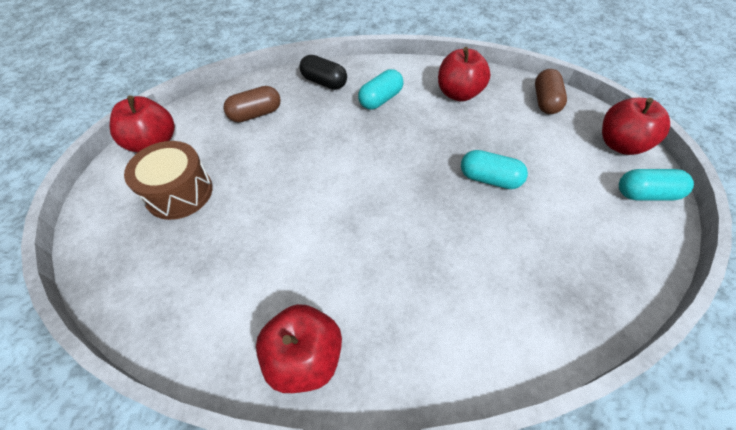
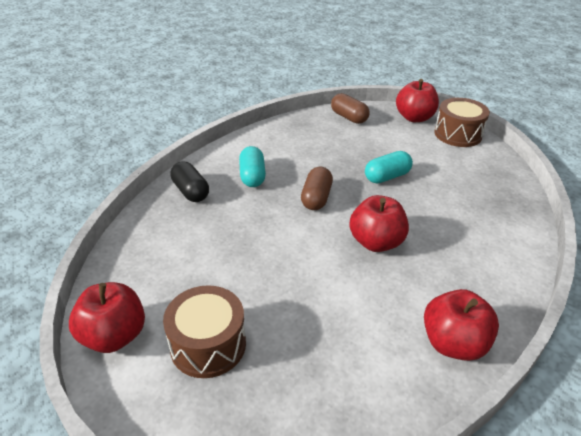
camera: 50 degrees left, 15 degrees down
brown capsule [224,86,281,122] -> brown capsule moved to [301,167,333,210]
black capsule [299,55,347,90] -> black capsule turned 75 degrees clockwise [170,161,209,202]
red apple [438,47,491,102] -> red apple moved to [349,195,409,252]
turquoise capsule [619,169,694,201] -> brown drum [434,98,490,147]

